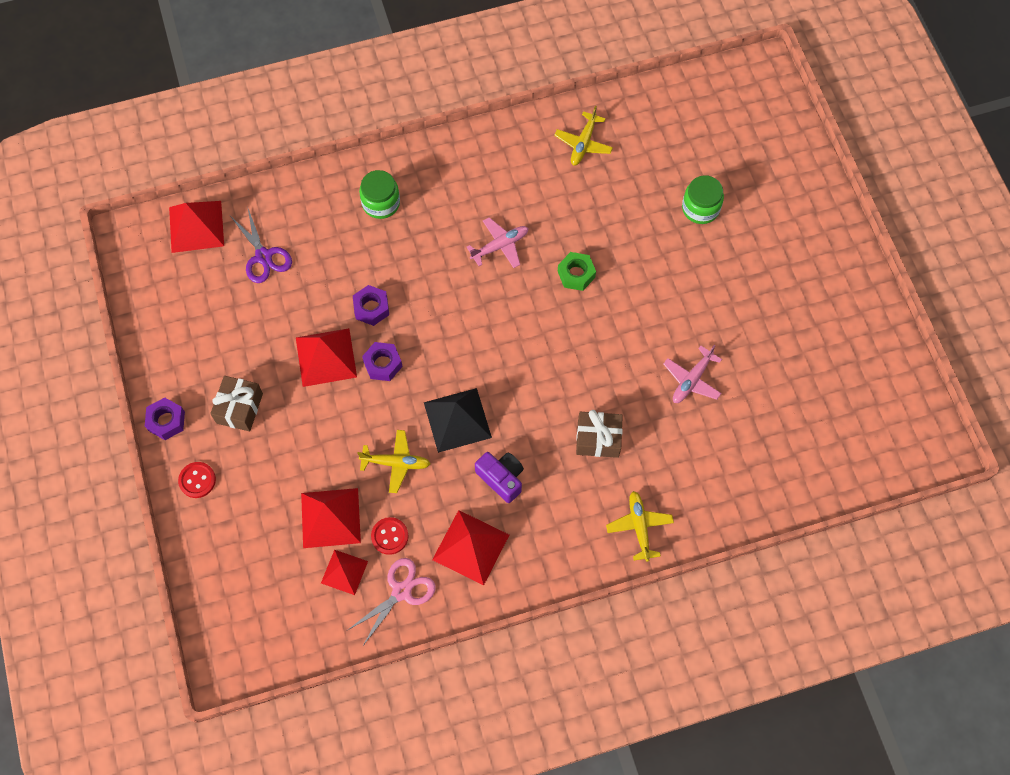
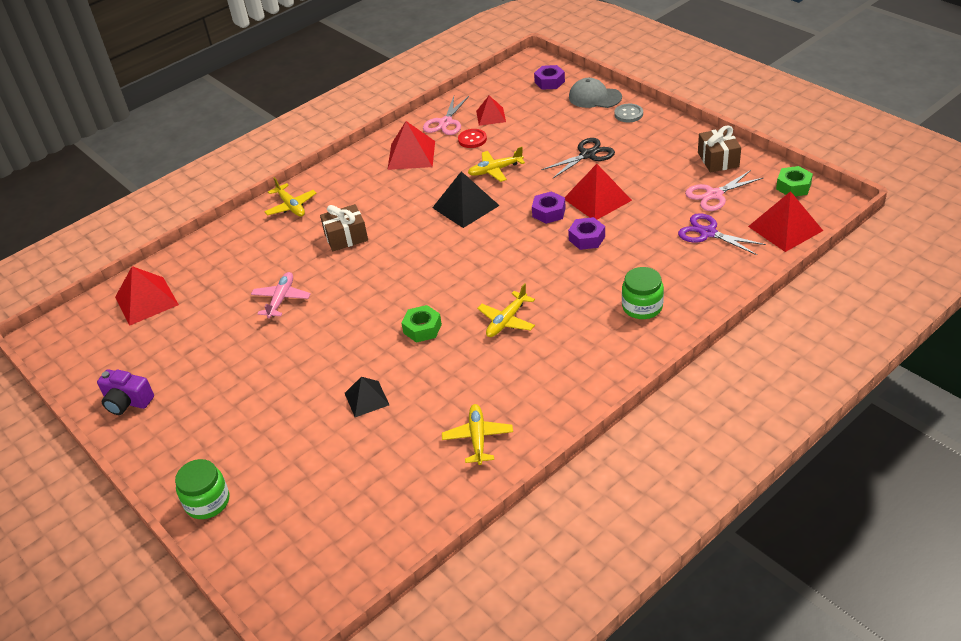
camera: 160 degrees right, 25 degrees down
purple nut [145,397,185,440] -> purple nut moved to [534,65,565,90]
red button [178,462,216,498] -> grey button [614,104,643,122]
brown gift [210,376,263,431] -> brown gift moved to [698,125,741,173]
red pyramid [301,488,361,548] -> red pyramid moved to [115,266,179,326]
pink plane [467,217,529,268] -> yellow plane [477,283,535,337]
purple camera [475,452,524,503] -> purple camera moved to [97,369,154,415]
green jar [682,175,724,224] -> green jar moved to [175,459,229,519]
none -> black pyramid [345,377,389,417]
none -> black scissors [541,138,615,179]
none -> grey cap [569,78,622,108]
none -> pink scissors [685,170,763,211]
none -> green nut [776,166,813,196]

